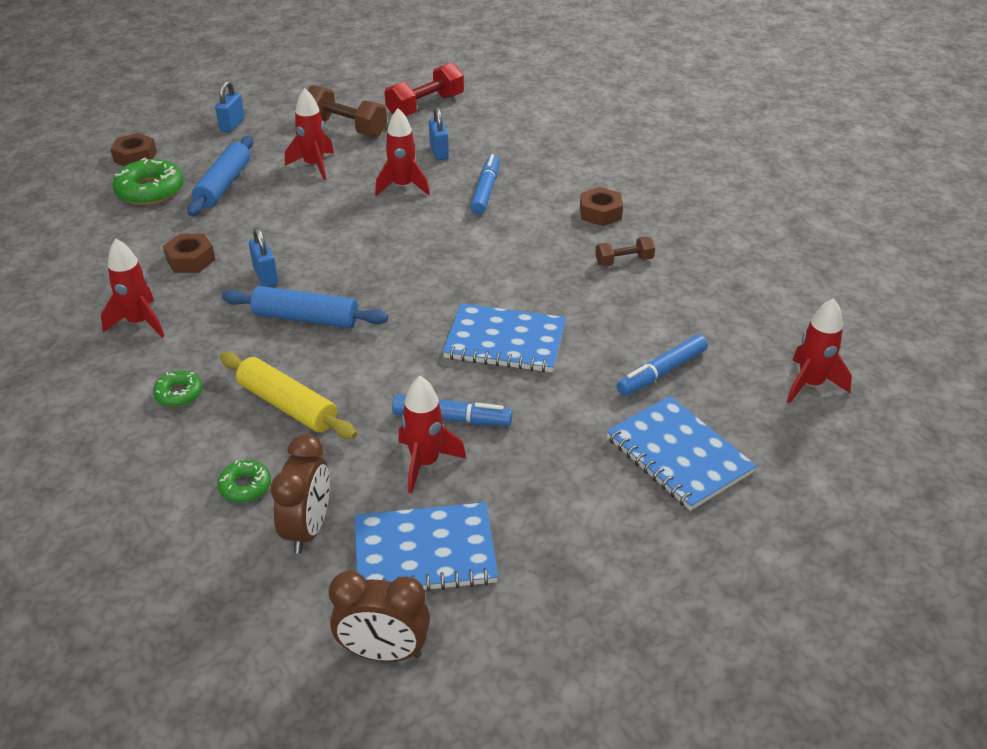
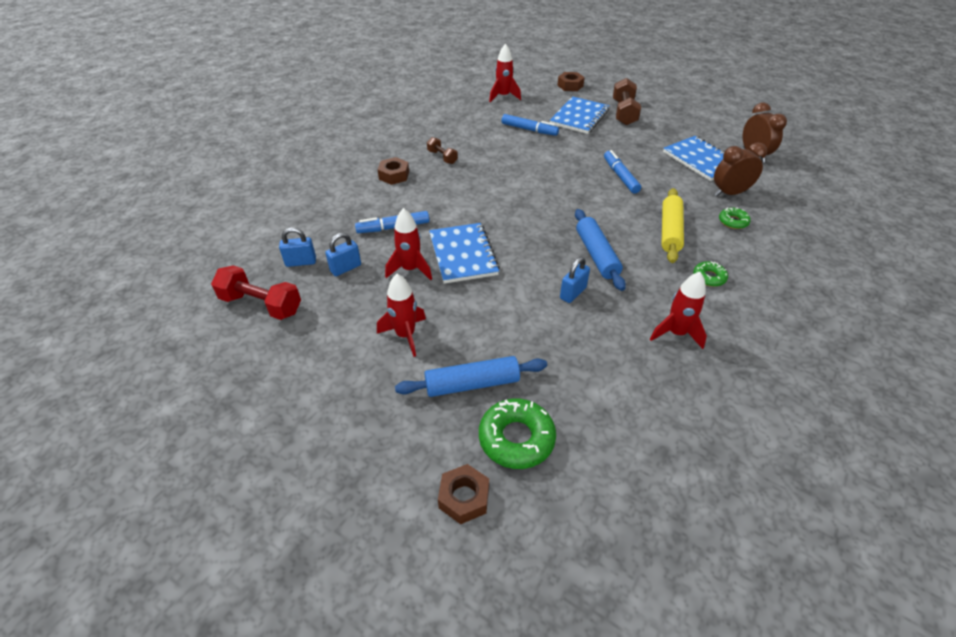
camera: 115 degrees left, 5 degrees up
brown nut [163,234,215,273] -> brown nut moved to [557,72,585,91]
blue padlock [215,81,245,133] -> blue padlock moved to [279,228,316,267]
brown dumbbell [308,85,387,137] -> brown dumbbell moved to [613,78,641,126]
red rocket [398,376,466,493] -> none
blue notebook [442,303,566,372] -> blue notebook moved to [429,223,500,284]

